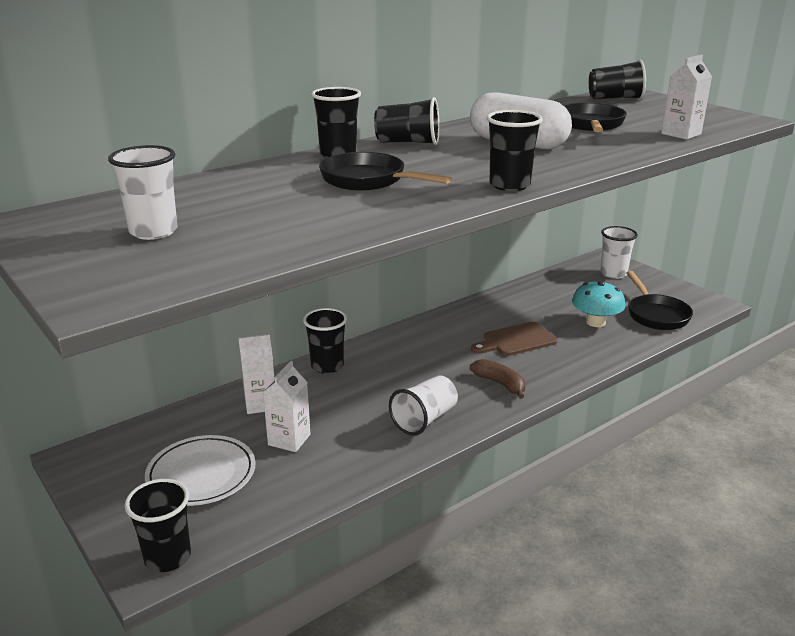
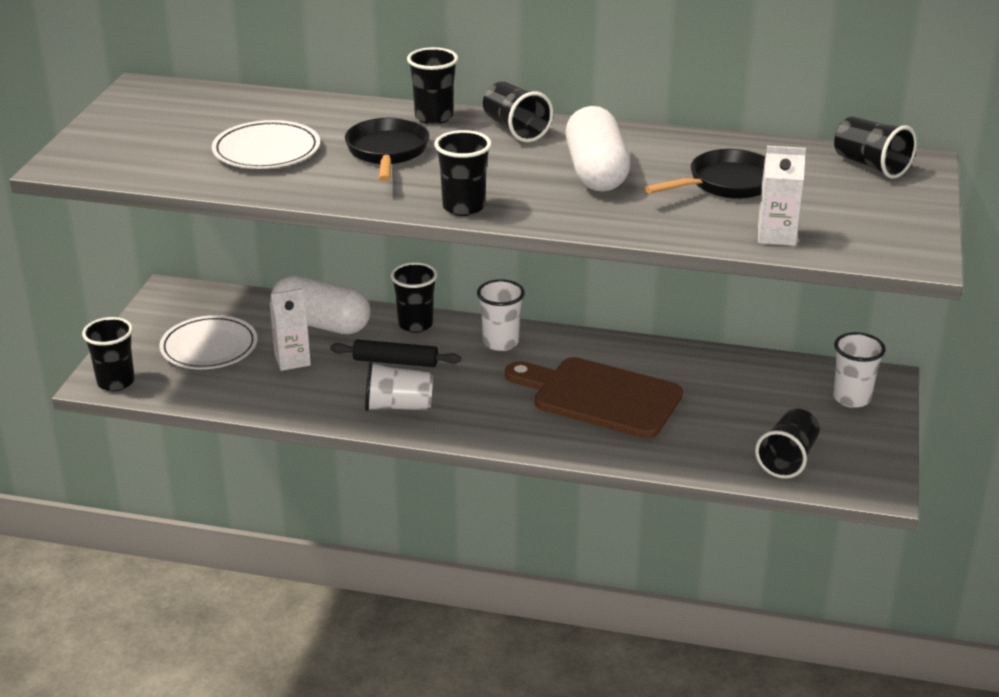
camera: 50 degrees right, 5 degrees up
white cup [108,145,178,240] -> white cup moved to [477,279,525,351]
white carton [238,334,275,414] -> white capsule [272,276,370,334]
brown banana [470,359,525,399] -> none
brown cutting board [471,322,558,356] -> brown cutting board [505,357,683,439], size x1.68
turquoise mushroom [572,281,625,327] -> none
black pan [626,271,693,330] -> black cup [755,409,820,479]
none -> white plate [212,120,320,169]
none -> black rolling pin [330,340,461,367]

